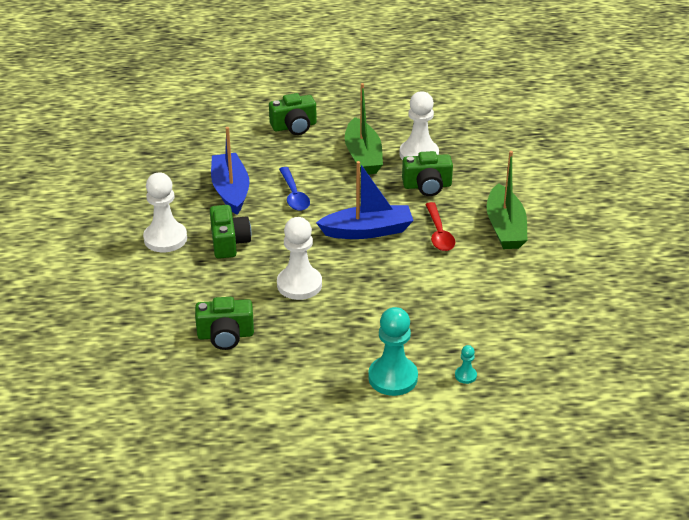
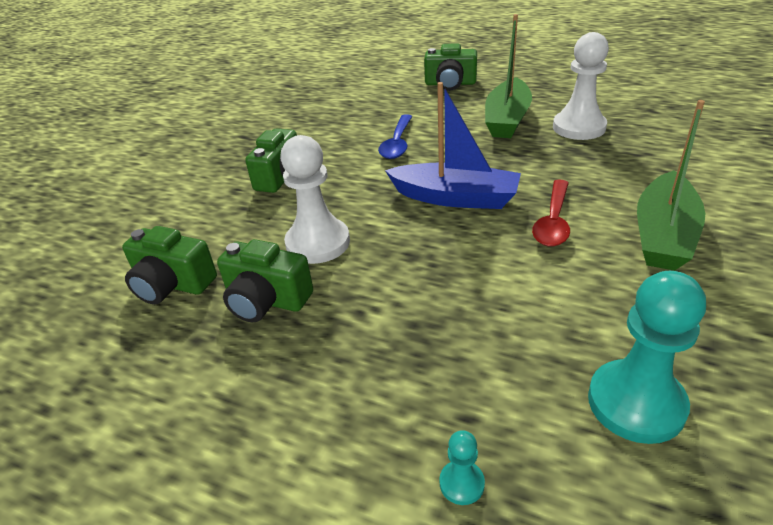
camera: 30 degrees right, 0 degrees up
white pawn [143,173,187,252] -> none
blue boat [211,127,249,215] -> none
turquoise pawn [368,307,418,396] -> turquoise pawn moved to [588,271,706,444]
green camera [402,151,453,196] -> green camera moved to [217,239,313,323]

